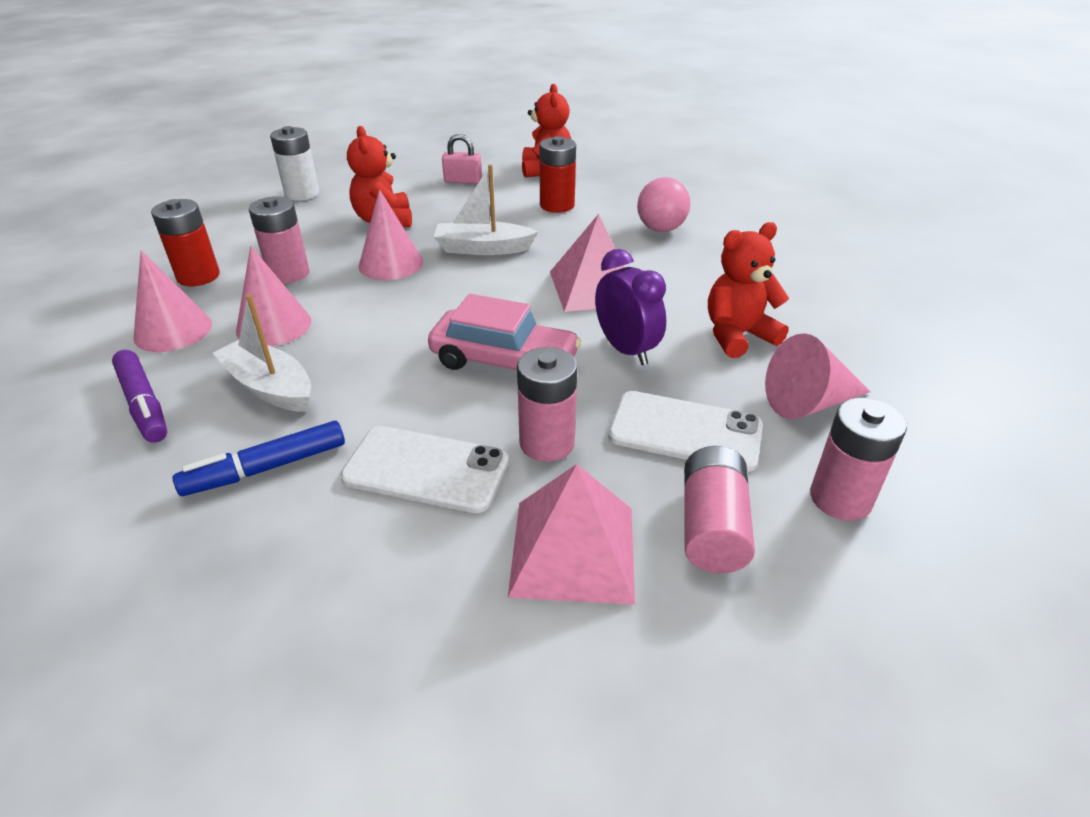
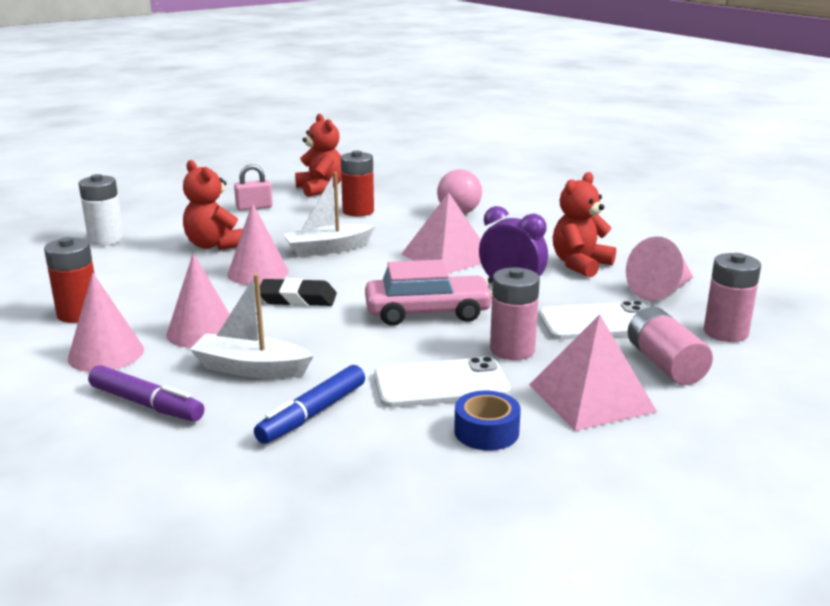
camera: 25 degrees left, 15 degrees down
pink battery [249,196,309,284] -> none
none -> black eraser [260,278,337,306]
none -> blue tape [454,391,521,451]

